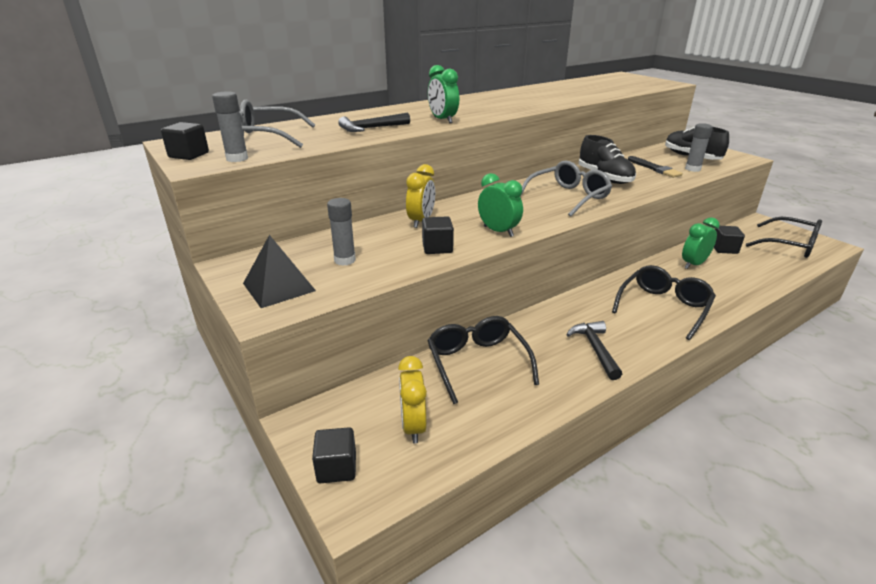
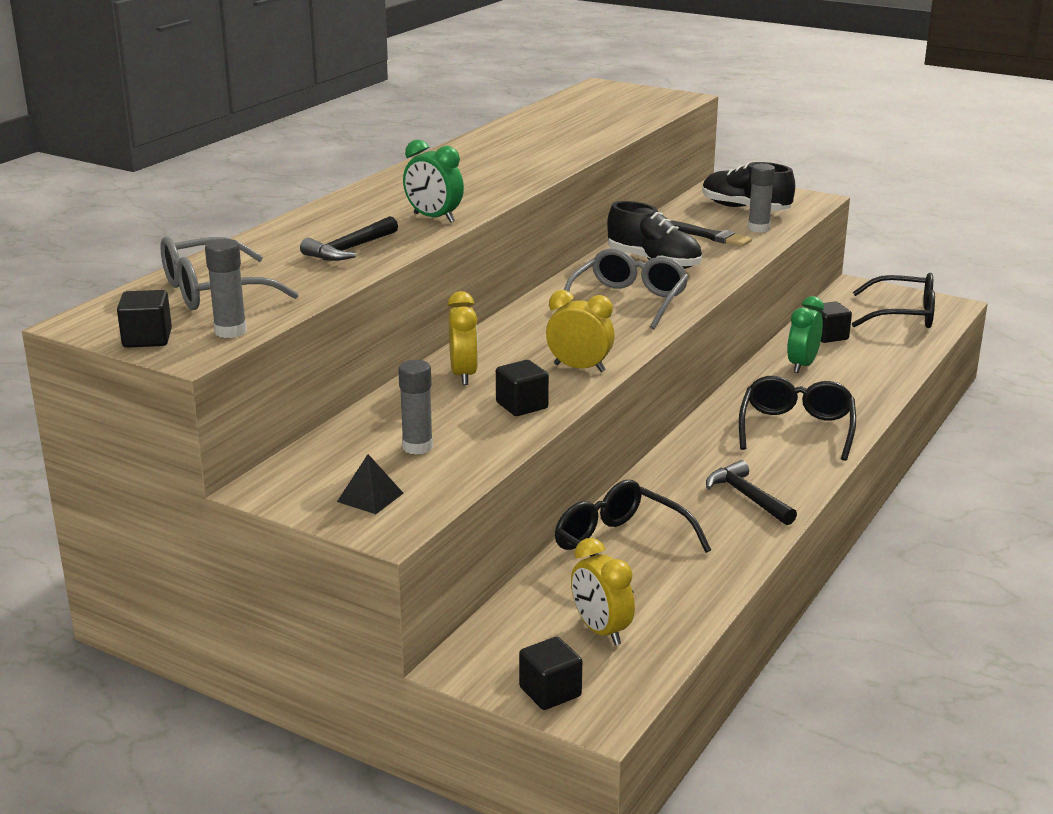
camera: 25 degrees left, 5 degrees down
black pyramid [243,235,316,308] -> black pyramid [337,454,403,514], size x0.61
green clock [478,173,523,237] -> yellow clock [546,290,615,372]

